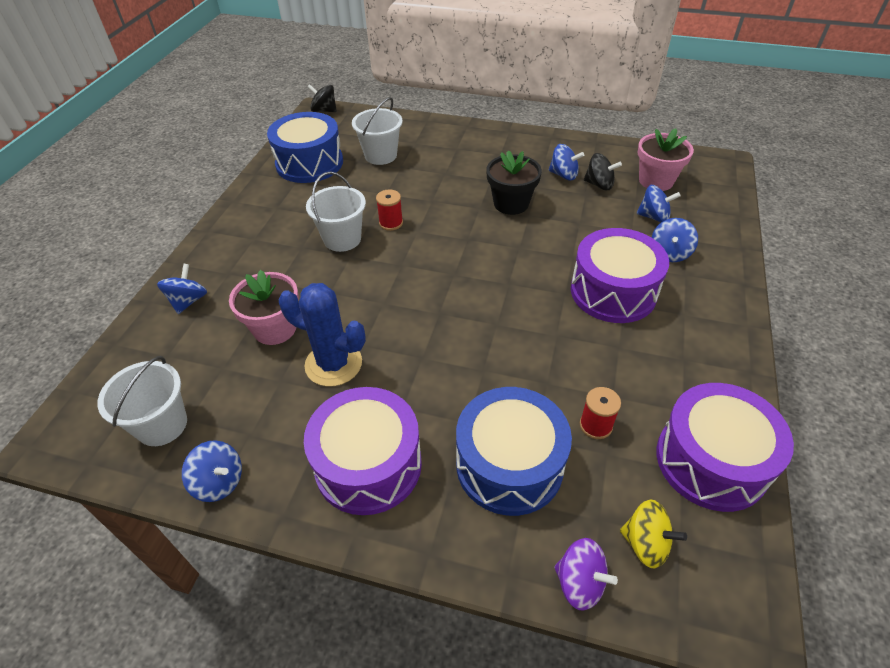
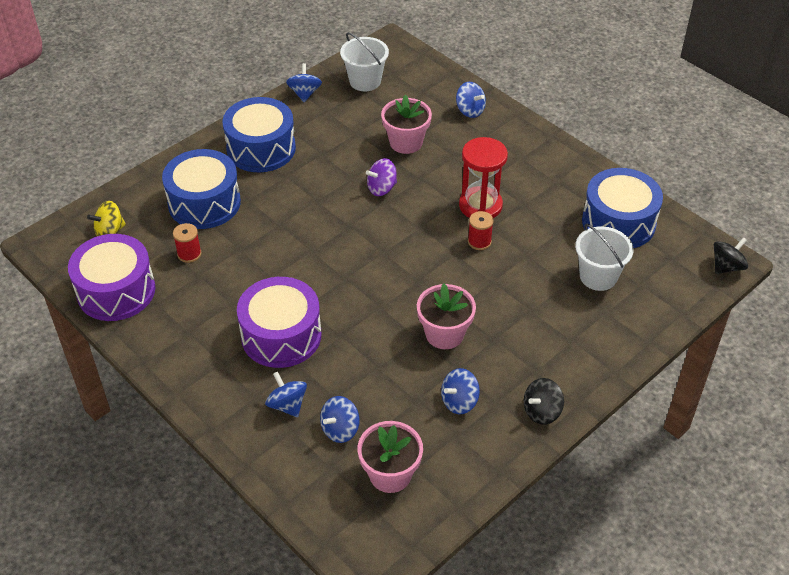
camera: 120 degrees right, 0 degrees up
blue spinning top [182,440,242,502] -> blue spinning top turned 120 degrees clockwise [286,63,322,102]
blue cactus [279,283,366,386] -> none
purple drum [304,387,422,515] -> blue drum [222,97,296,172]
white bucket [306,172,366,252] -> red hourglass [459,137,508,218]
black flower pot [486,150,542,215] -> pink flower pot [417,284,476,349]
purple spinning top [554,538,618,610] -> purple spinning top moved to [366,158,397,196]
black spinning top [584,153,622,190] -> black spinning top moved to [524,378,564,425]

